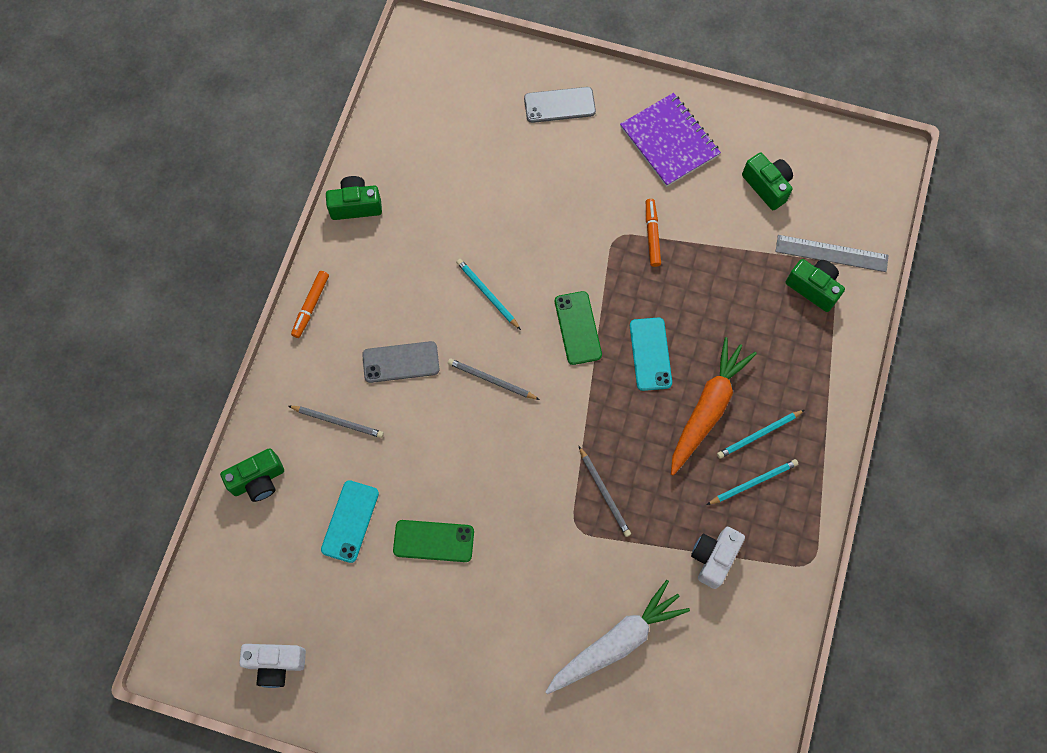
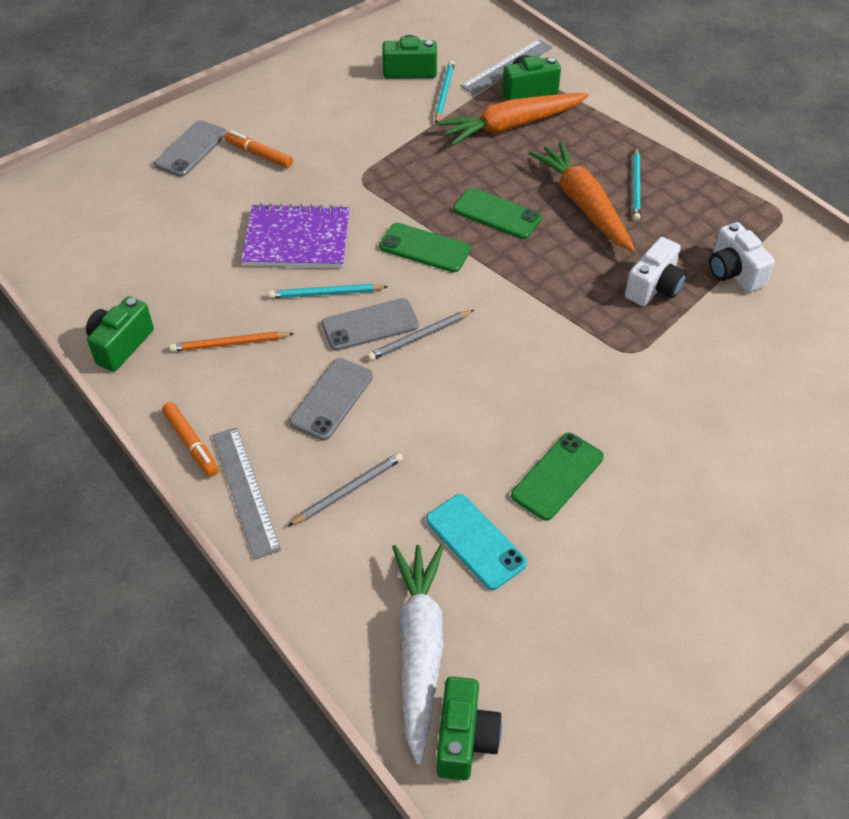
camera: 55 degrees left, 20 degrees down
green camera [220,448,284,502] -> green camera moved to [436,676,502,780]
white camera [239,644,306,688] -> white camera moved to [625,237,687,306]
white carrot [545,580,690,694] -> white carrot moved to [392,544,444,765]
grey pencil [579,446,631,537] -> none
purple notebook [620,93,721,187] -> purple notebook moved to [241,203,350,268]
turquoise phone [630,318,672,391] -> green phone [453,188,542,239]
orange marker [646,199,661,267] -> orange marker moved to [224,130,293,168]
turquoise pencil [707,459,798,505] -> turquoise pencil moved to [435,60,455,123]
none -> orange pencil [169,331,295,352]
none -> grey ruler [212,427,281,560]
none -> grey phone [322,298,419,351]
none -> orange carrot [438,93,588,145]

